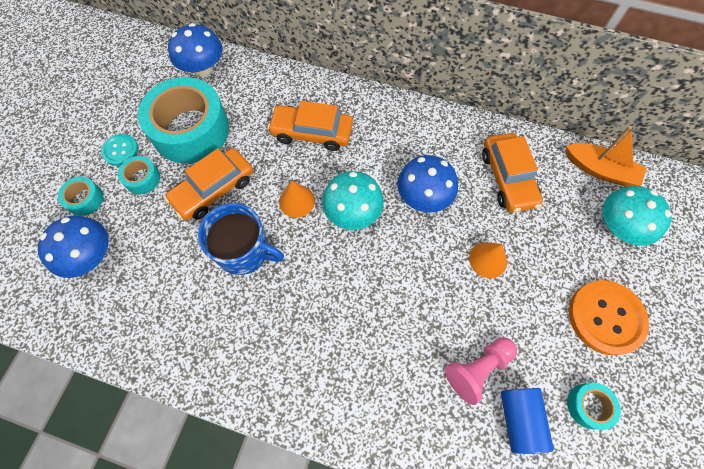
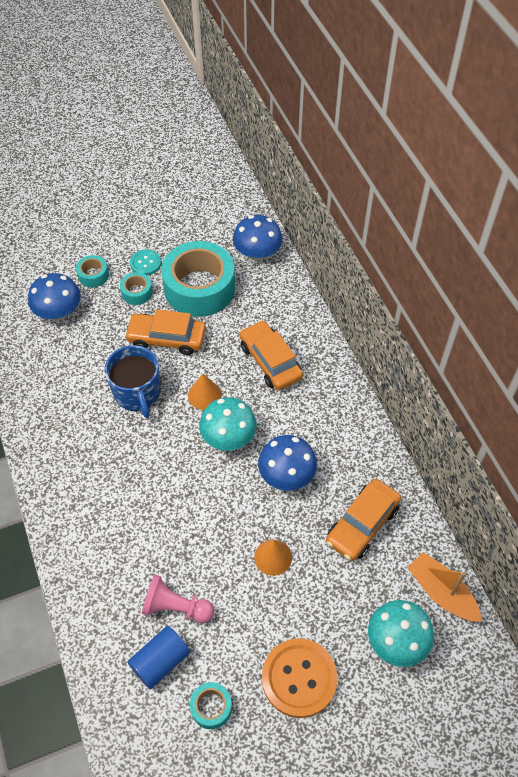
camera: 50 degrees right, 10 degrees down
orange boat [566,126,647,187] -> orange boat turned 150 degrees clockwise [407,552,482,622]

